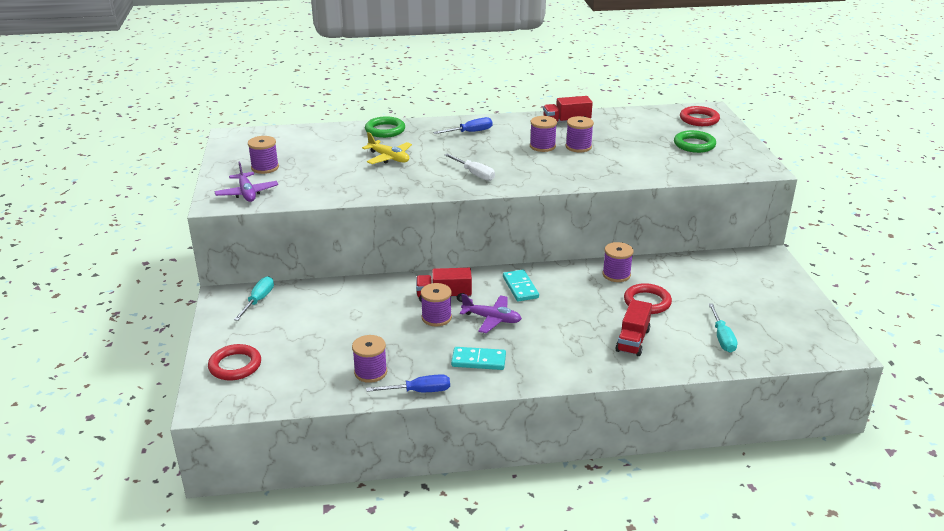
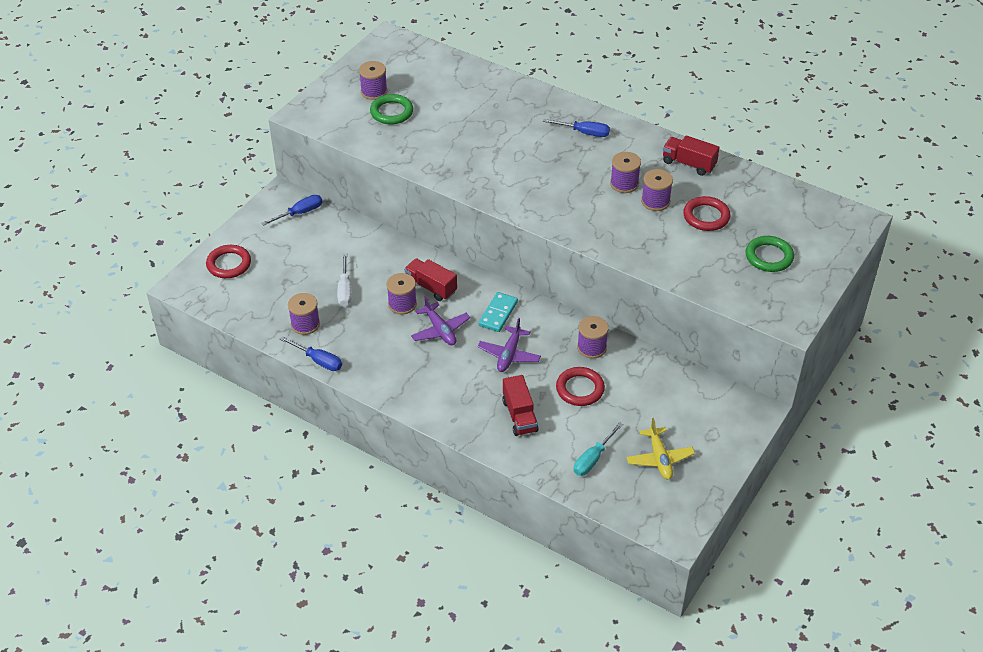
camera: 40 degrees right, 15 degrees up
purple plane [214,161,278,202] -> purple plane moved to [478,318,541,372]
turquoise screwdriver [234,276,274,321] -> blue screwdriver [261,195,322,226]
yellow plane [362,132,412,164] -> yellow plane moved to [627,418,695,479]
green ring [365,116,405,138] -> green ring moved to [370,94,413,124]
white screwdriver [445,153,495,181] -> white screwdriver moved to [337,253,351,306]
turquoise domino [451,347,506,370] -> none
red truck [615,299,652,356] -> red truck turned 75 degrees counterclockwise [502,375,539,436]
red ring [680,106,720,126] -> red ring moved to [683,196,731,231]

